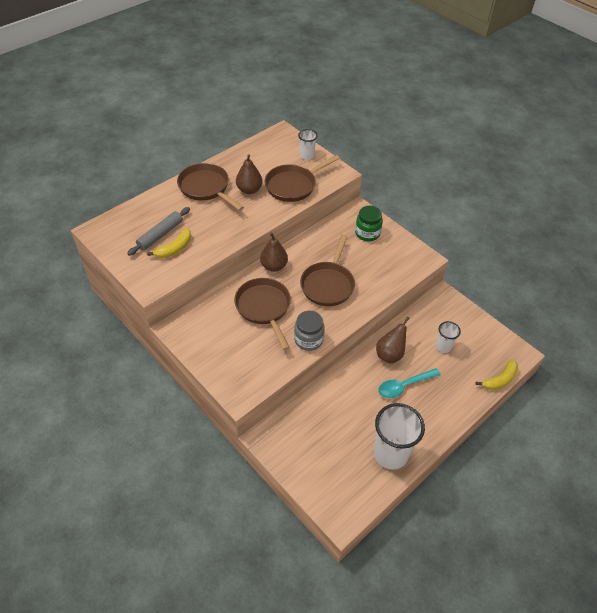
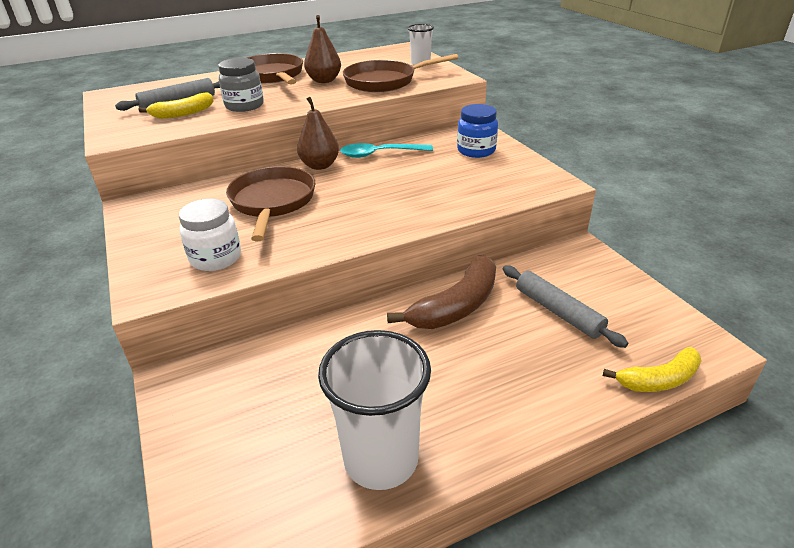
camera: 20 degrees right, 15 degrees down
grey jar [294,311,325,351] -> grey jar moved to [218,58,264,112]
brown pan [300,235,355,306] -> none
green jar [355,206,383,241] -> blue jar [457,104,498,158]
brown pear [376,317,410,364] -> brown banana [387,255,496,329]
turquoise spoon [378,368,441,398] -> turquoise spoon moved to [340,143,433,158]
white cup [436,321,461,353] -> grey rolling pin [503,265,628,348]
none -> white jar [179,199,241,271]

